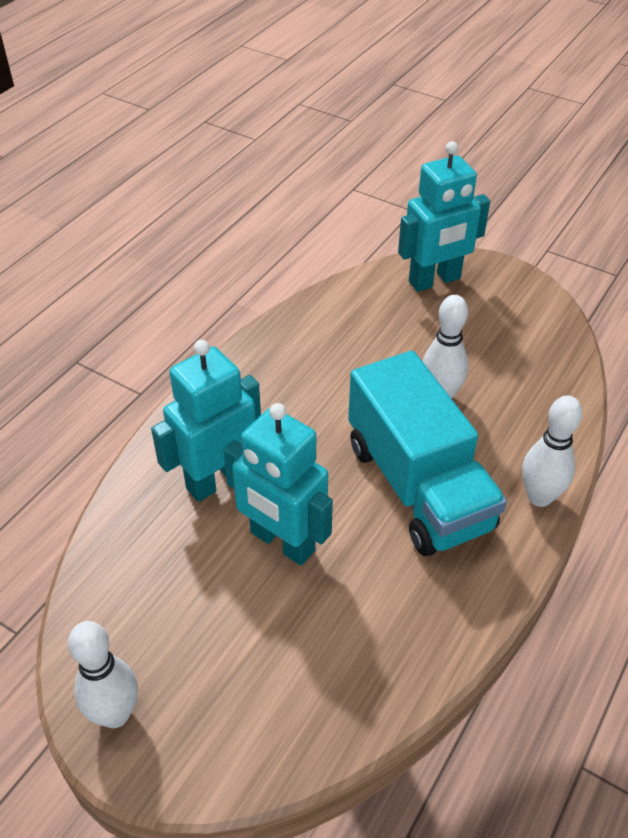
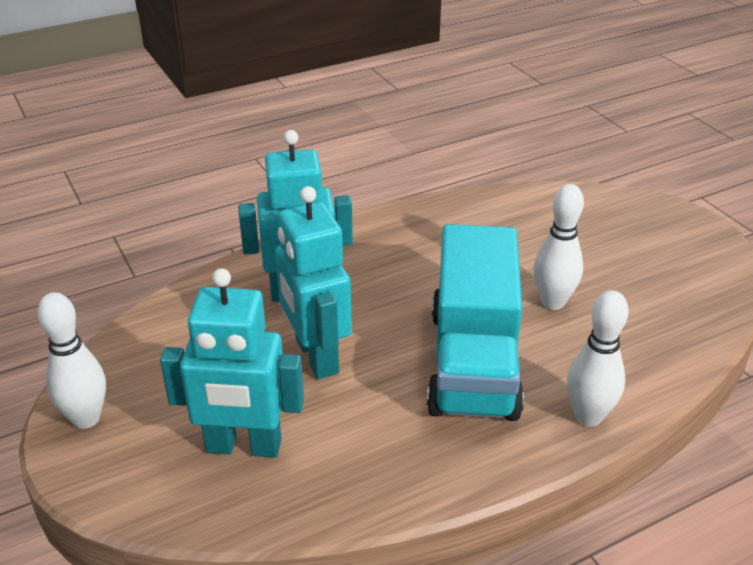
camera: 30 degrees right, 10 degrees down
turquoise robot [398,141,490,292] -> turquoise robot moved to [160,268,304,458]

